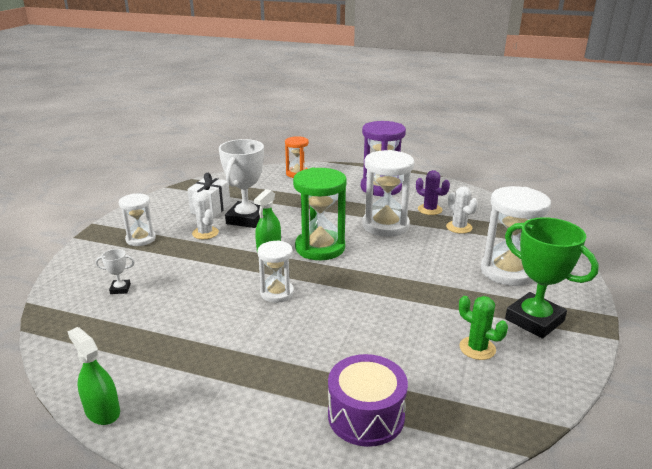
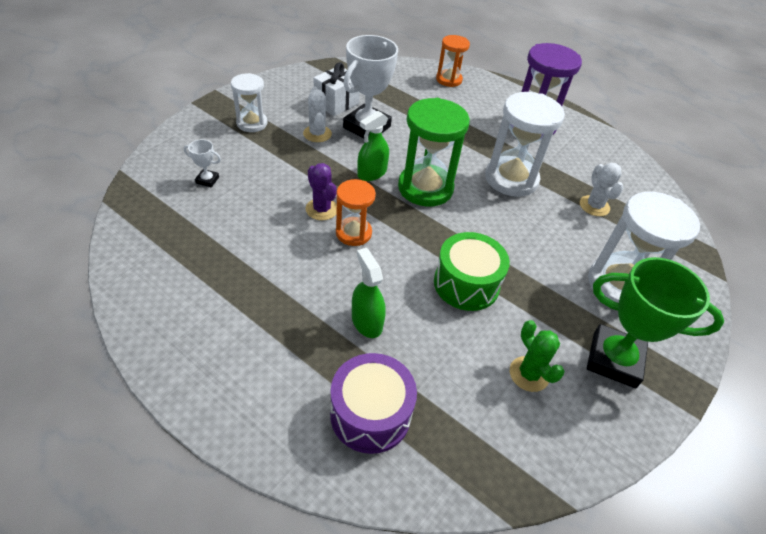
camera: 15 degrees right, 20 degrees up
green spray bottle [68,327,120,425] -> green spray bottle moved to [352,248,386,338]
white hourglass [257,240,294,303] -> orange hourglass [336,179,376,246]
purple cactus [416,170,450,215] -> purple cactus moved to [306,163,337,220]
green trophy [505,217,599,338] -> green trophy turned 45 degrees counterclockwise [587,257,724,388]
none -> green drum [434,232,510,311]

